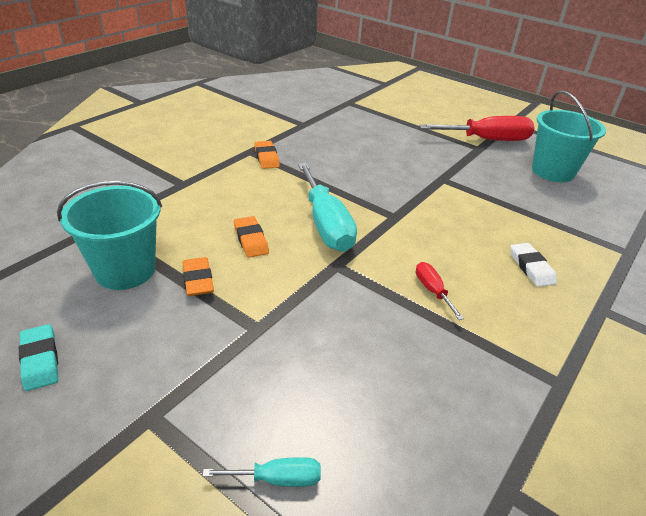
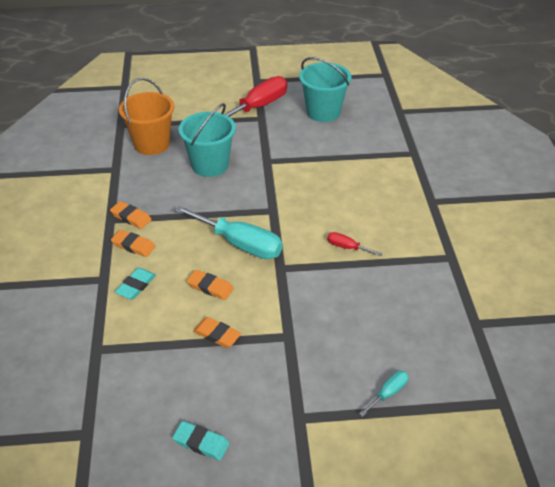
camera: 40 degrees left, 5 degrees up
turquoise bucket [57,181,162,290] -> turquoise bucket moved to [179,103,236,177]
white eraser [510,243,557,287] -> none
none -> orange eraser [111,230,155,257]
none -> turquoise eraser [115,268,156,300]
none -> orange bucket [119,78,174,155]

